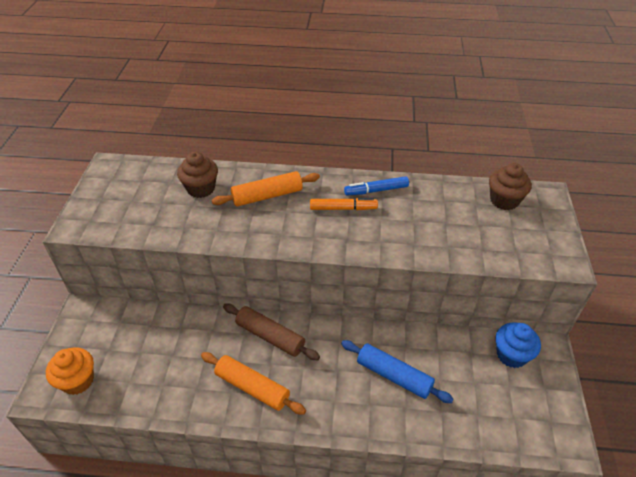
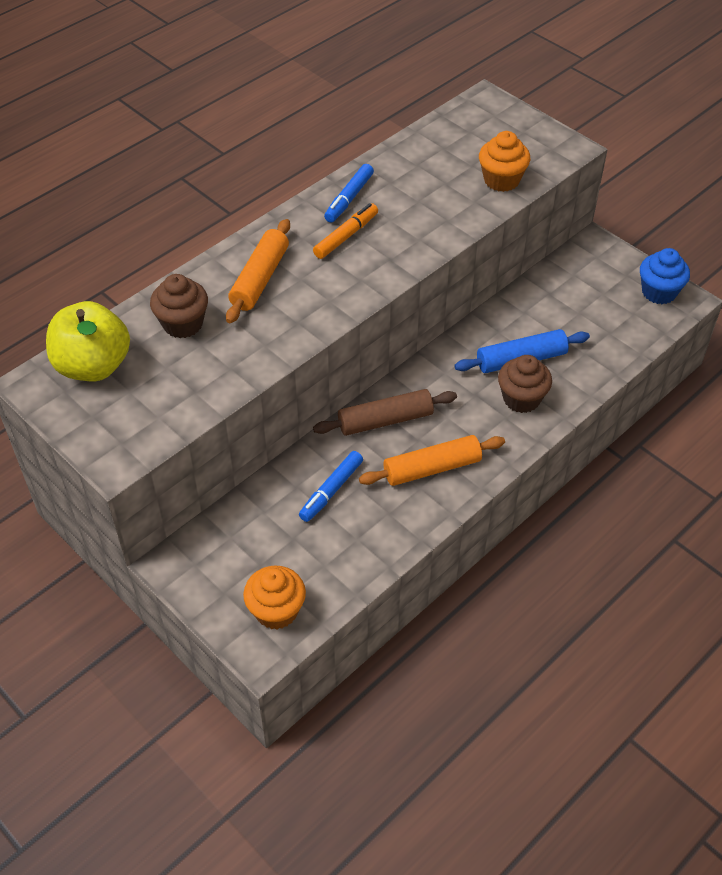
camera: 50 degrees left, 5 degrees up
brown cupcake [489,163,532,210] -> brown cupcake moved to [498,355,552,413]
blue cupcake [495,322,541,368] -> blue cupcake moved to [640,248,690,304]
none -> yellow apple [46,301,130,381]
none -> blue marker [299,451,363,522]
none -> orange cupcake [479,131,530,192]

